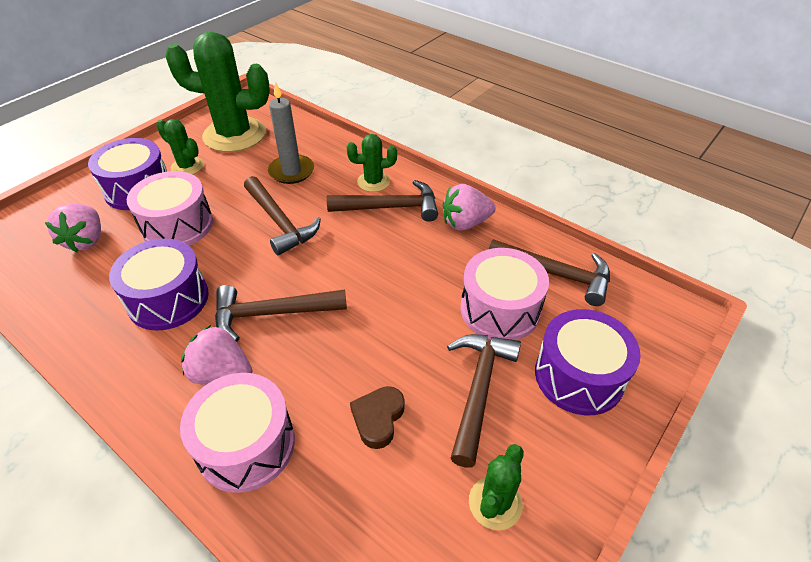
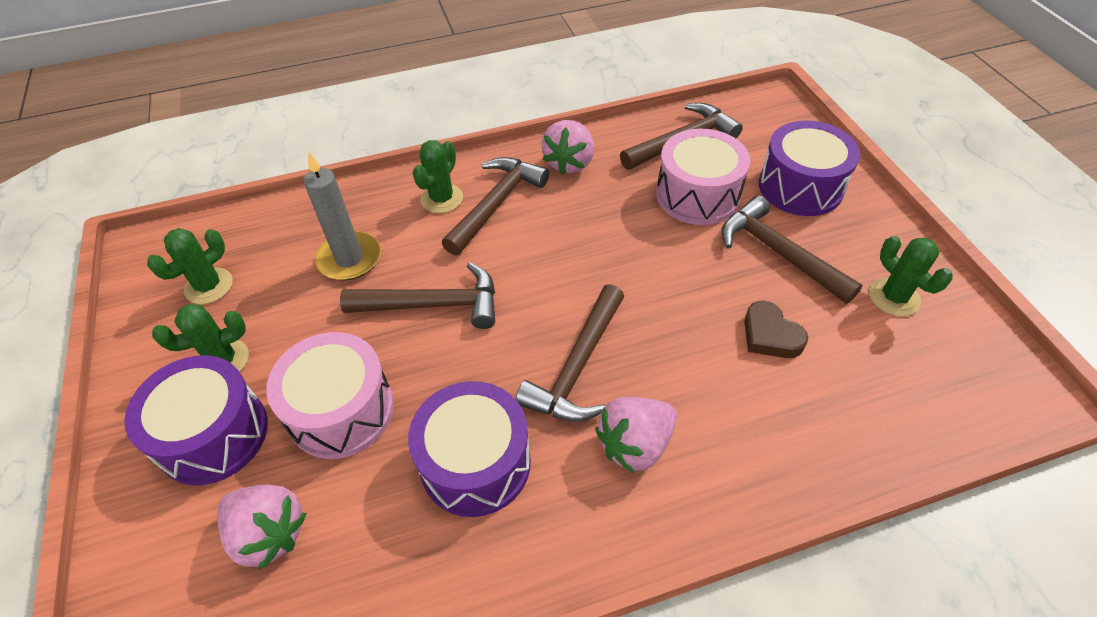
camera: 55 degrees left, 5 degrees up
green cactus [165,32,270,152] -> green cactus [147,228,233,304], size x0.48
pink drum [180,373,295,493] -> none

